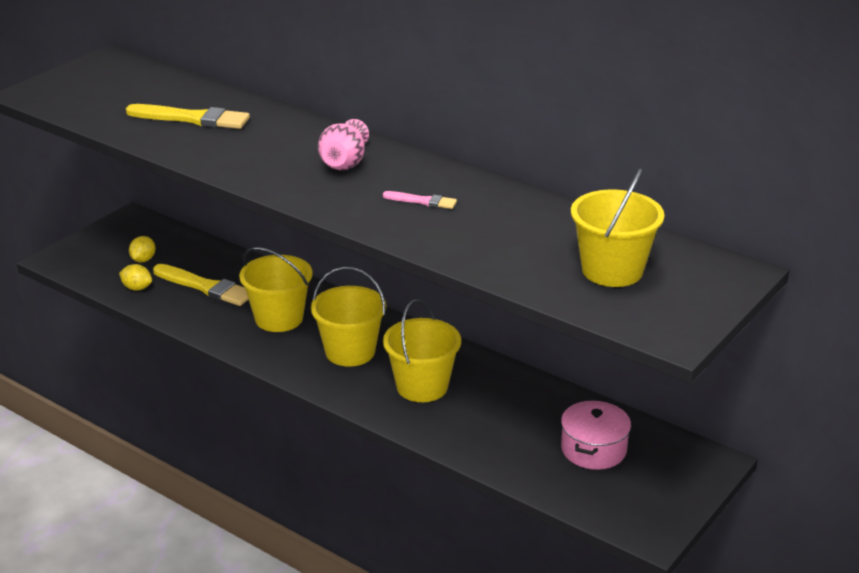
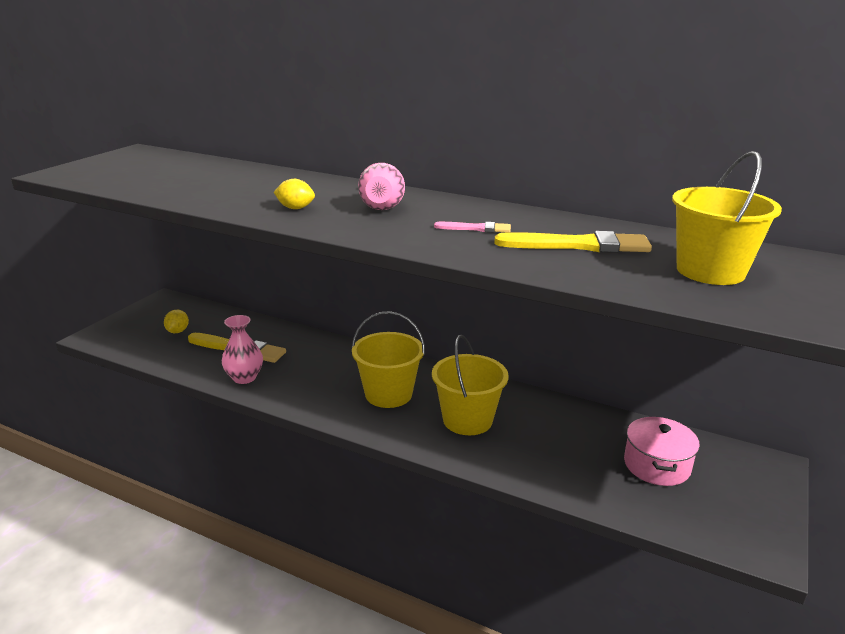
camera: 10 degrees left, 5 degrees down
yellow lemon [119,264,152,291] -> yellow lemon moved to [274,179,315,209]
yellow brush [126,104,250,129] -> yellow brush moved to [494,231,652,253]
yellow bucket [239,247,313,332] -> none
none -> pink vase [222,315,263,384]

